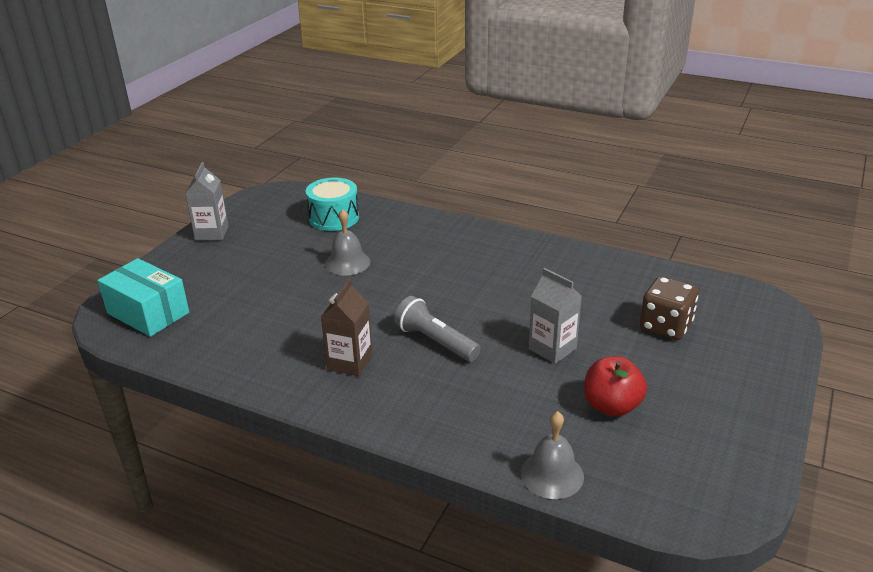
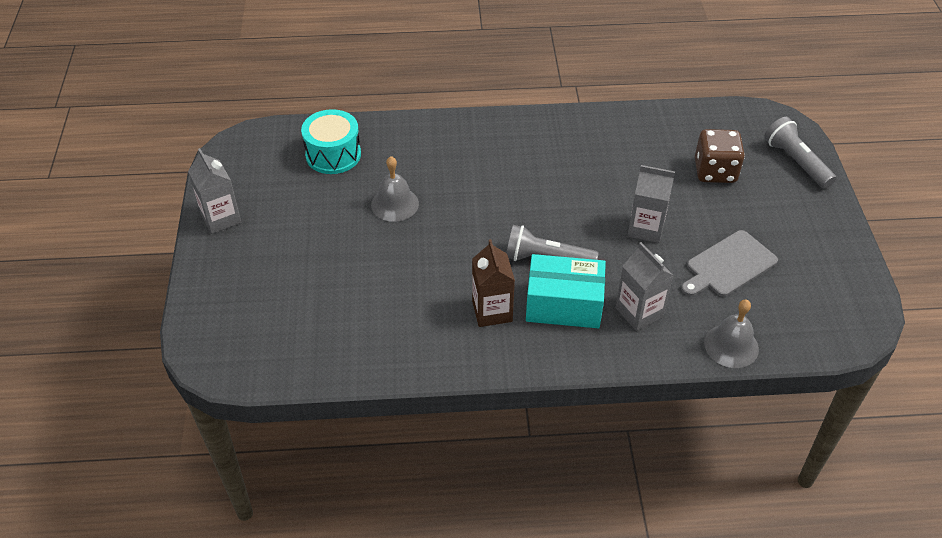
camera: 30 degrees left, 15 degrees up
turquoise box [97,258,189,337] -> turquoise box moved to [526,254,606,328]
red apple [584,356,647,417] -> grey cutting board [681,230,778,297]
none -> grey carton [616,242,674,331]
none -> grey flashlight [765,117,836,189]

